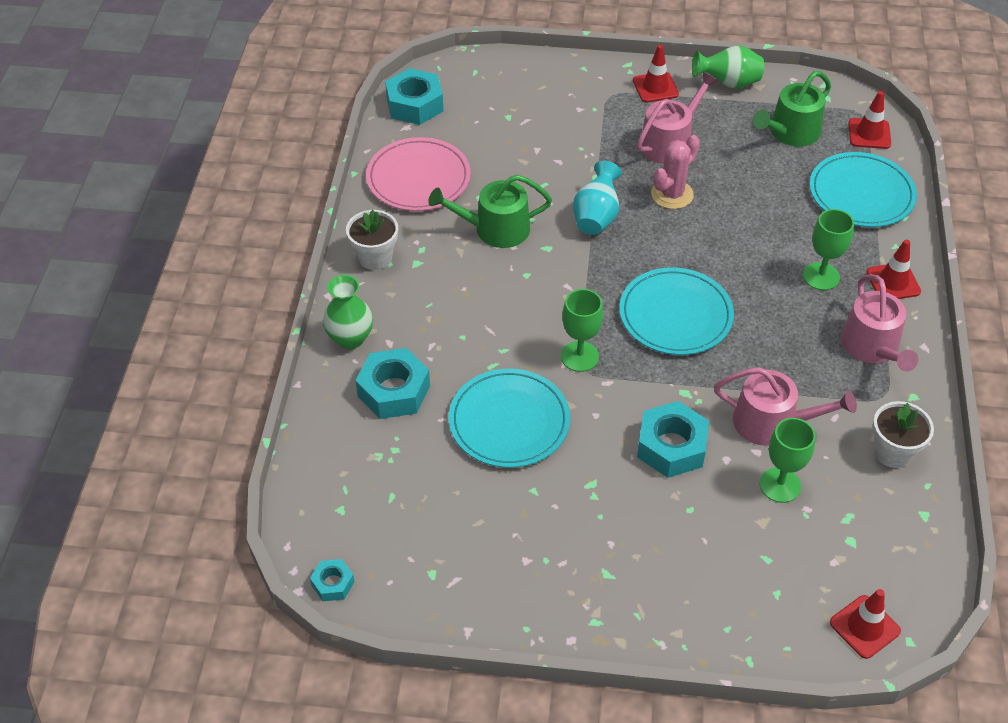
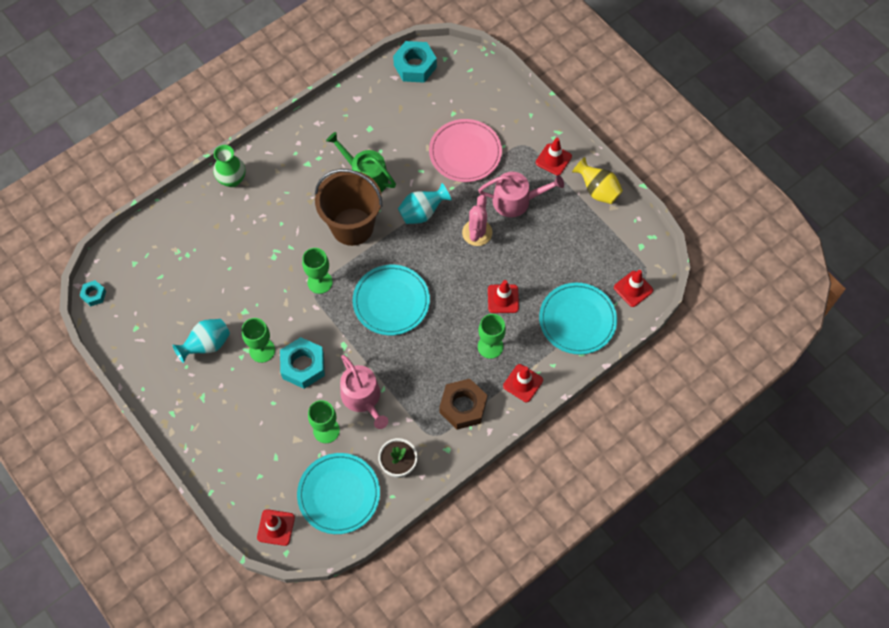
camera: 45 degrees right, 15 degrees up
white flower pot [346,210,398,270] -> none
turquoise nut [356,348,430,419] -> none
pink plate [366,137,471,211] -> pink plate moved to [429,119,502,182]
turquoise plate [449,369,570,468] -> turquoise plate moved to [297,453,380,534]
pink cactus [651,135,700,209] -> pink cactus turned 75 degrees counterclockwise [462,195,492,246]
green vase [692,45,764,89] -> yellow vase [572,157,623,204]
green watering can [753,71,831,147] -> none
pink watering can [841,274,918,371] -> brown nut [439,379,487,430]
none -> turquoise vase [172,319,230,363]
none -> green goblet [242,318,275,363]
none -> brown bucket [315,169,382,246]
none -> red traffic cone [488,280,519,313]

